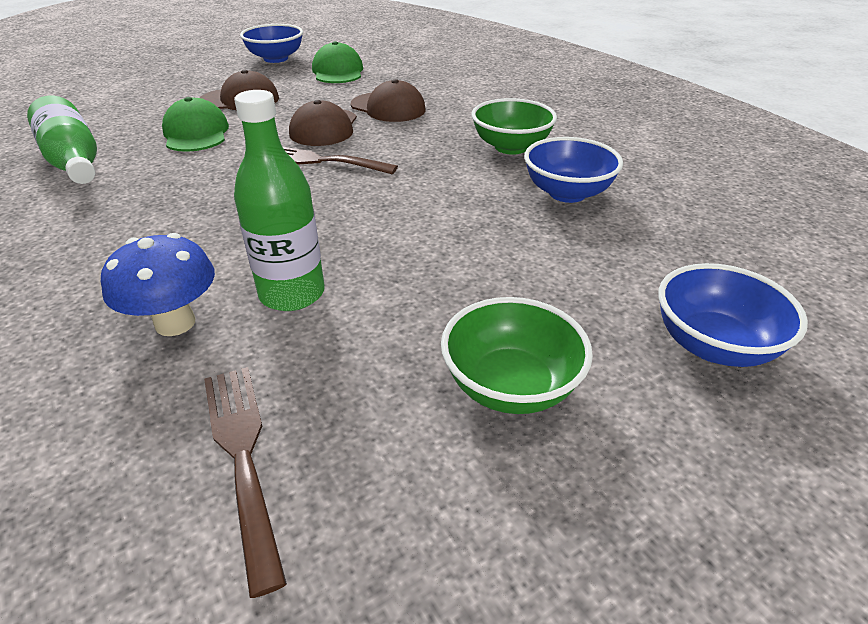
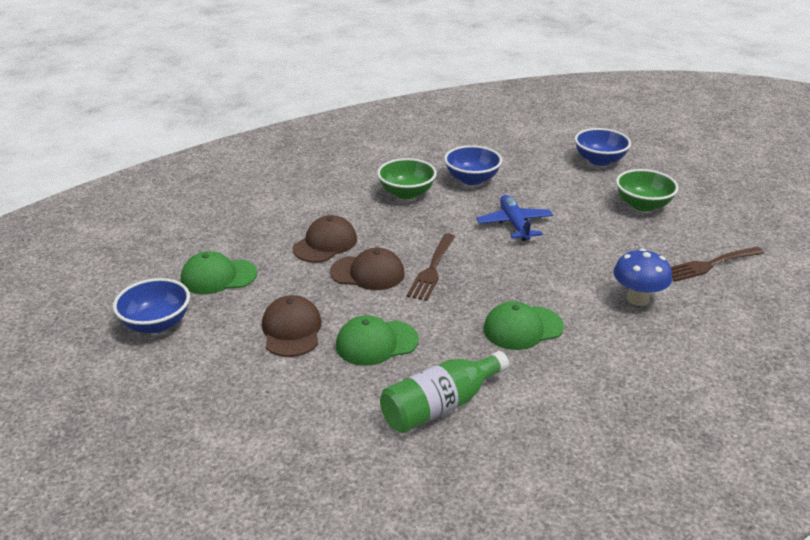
camera: 90 degrees left, 5 degrees down
green bottle [234,90,325,311] -> none
none -> blue plane [476,195,553,241]
none -> green cap [484,301,564,350]

